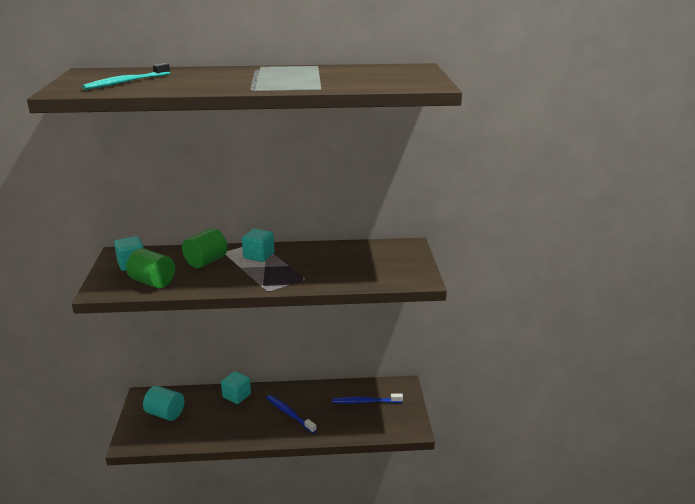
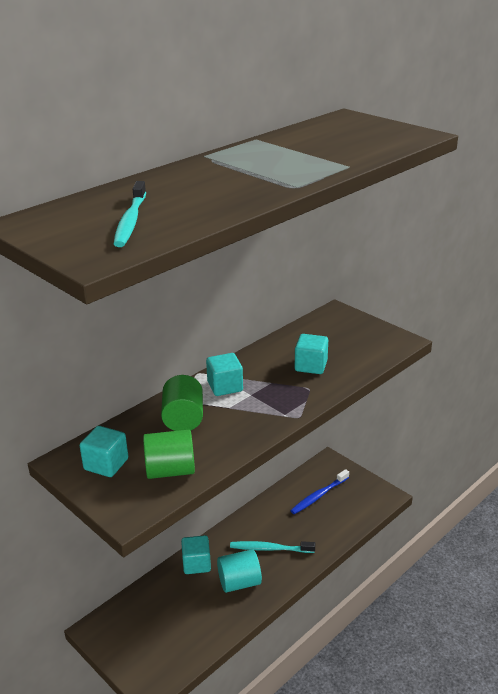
camera: 40 degrees left, 5 degrees up
turquoise cylinder [143,386,184,421] -> turquoise cylinder moved to [217,549,262,593]
blue toothbrush [266,395,317,433] -> turquoise toothbrush [230,541,315,553]
none -> turquoise cube [295,334,328,374]

